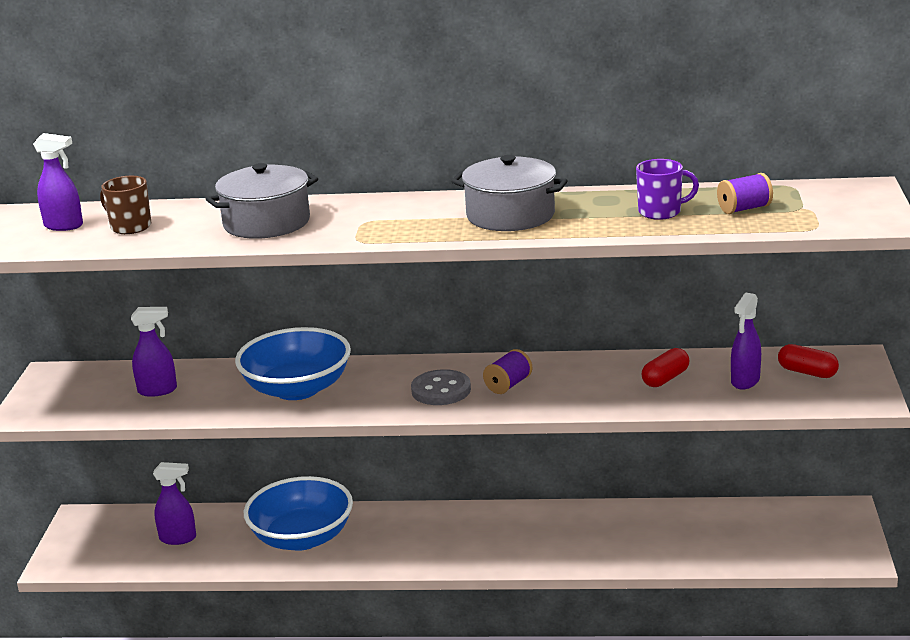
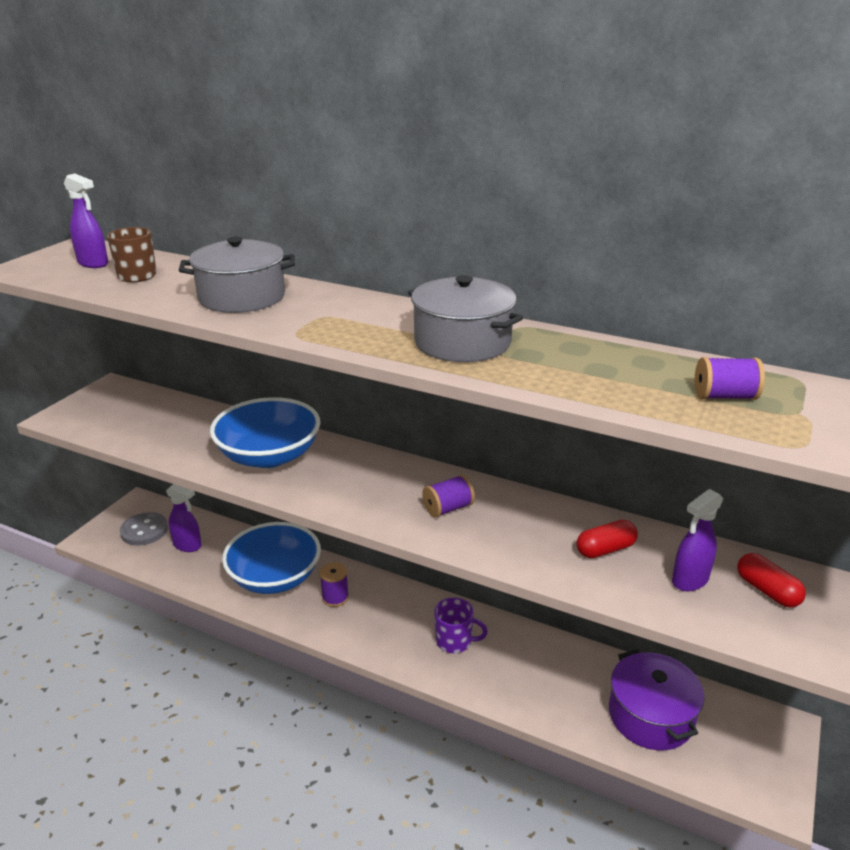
camera: 20 degrees right, 5 degrees up
purple spray bottle [131,307,177,397] -> none
grey button [411,369,471,405] -> grey button moved to [120,512,168,546]
purple mug [636,159,699,220] -> purple mug moved to [434,598,488,653]
none -> purple spool [320,562,349,607]
none -> purple pot [609,649,704,750]

